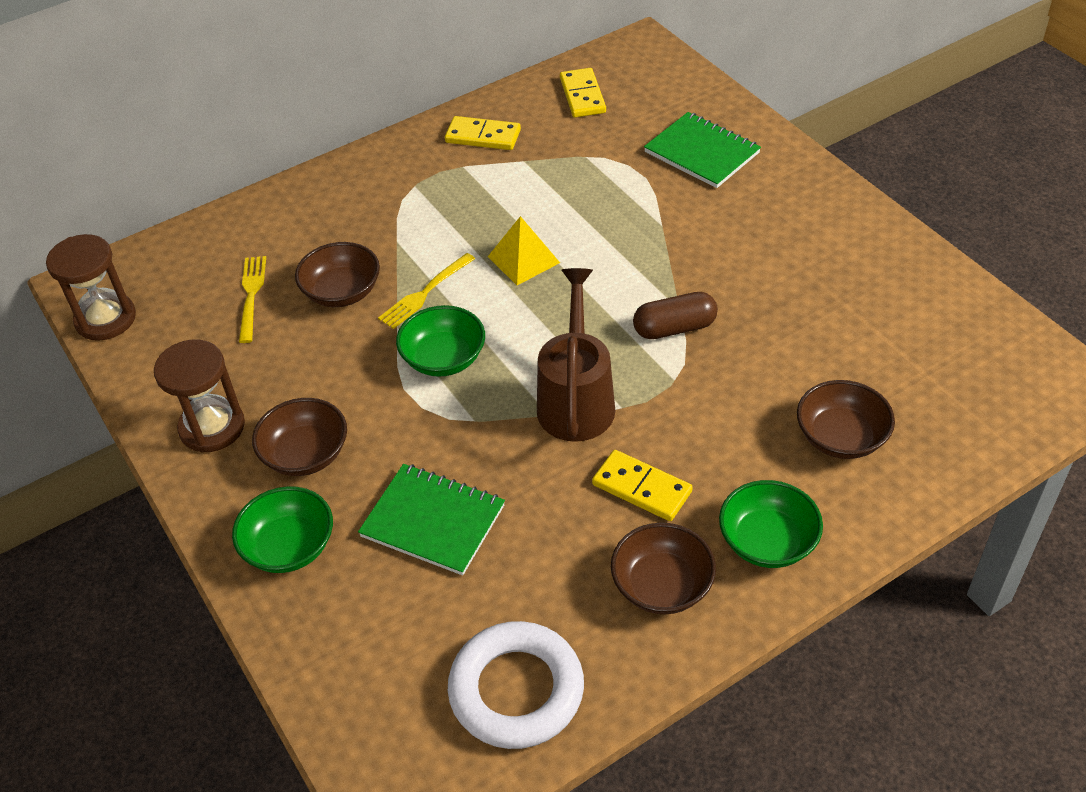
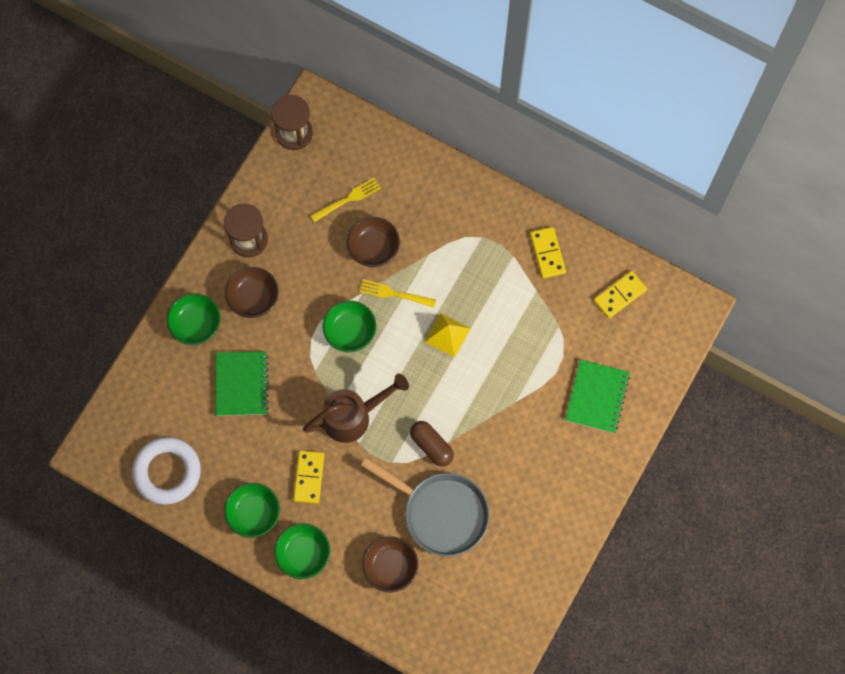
camera: 60 degrees right, 25 degrees up
brown bowl [611,523,716,614] -> green bowl [224,483,280,538]
none -> grey pan [361,457,490,557]

